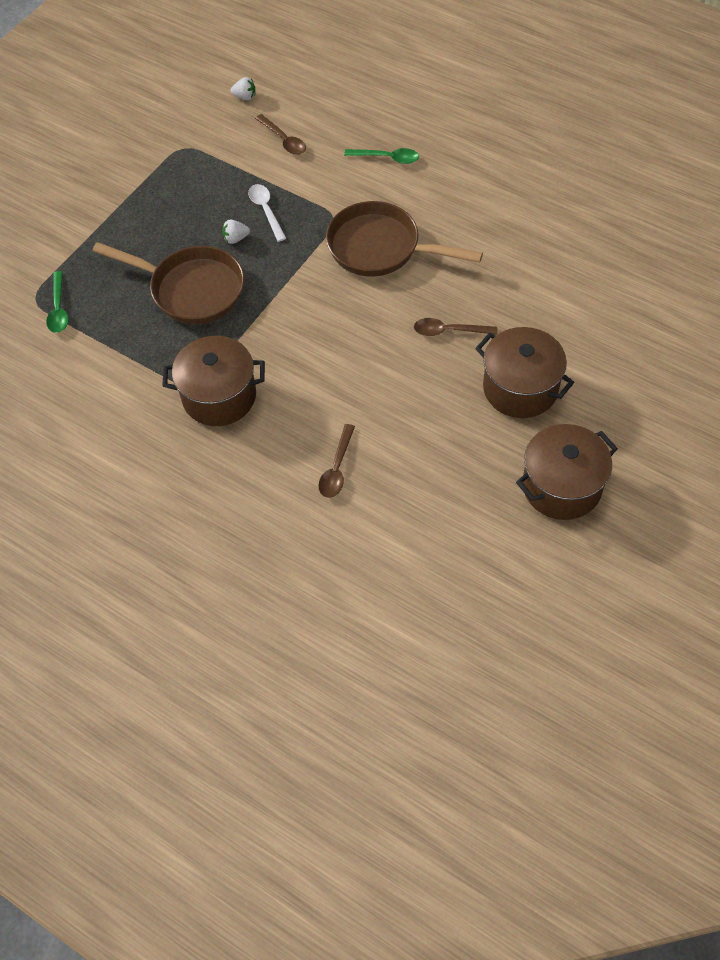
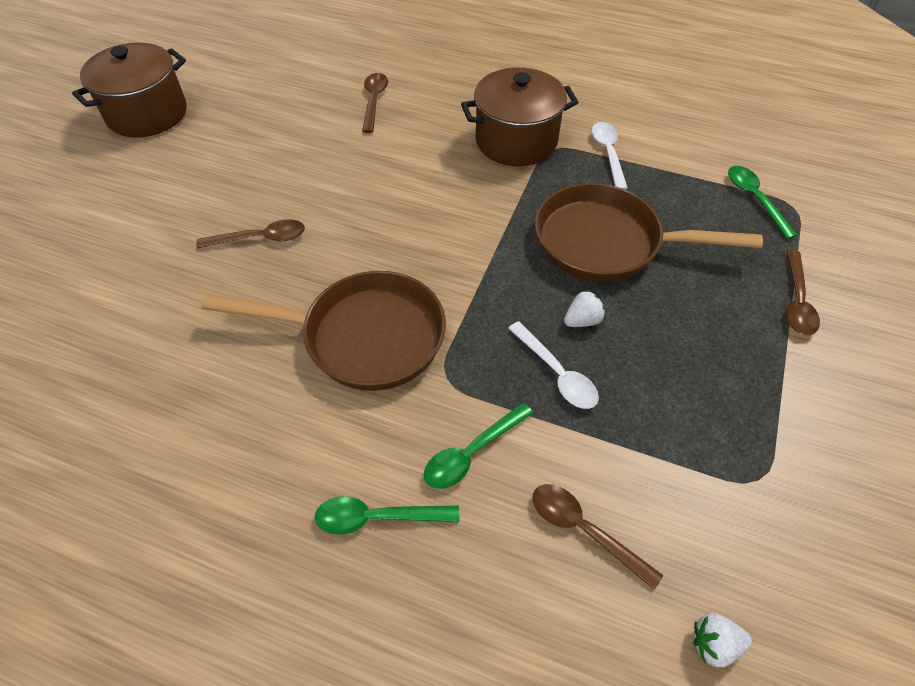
camera: 165 degrees right, 5 degrees down
brown pot [475,327,574,418] -> none
none -> green spoon [424,403,533,489]
none -> white spoon [592,122,628,190]
none -> brown spoon [786,250,820,335]

